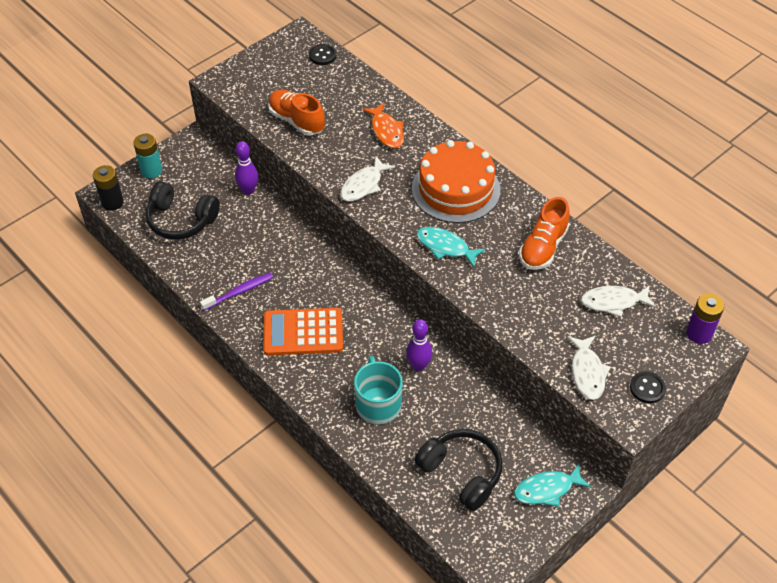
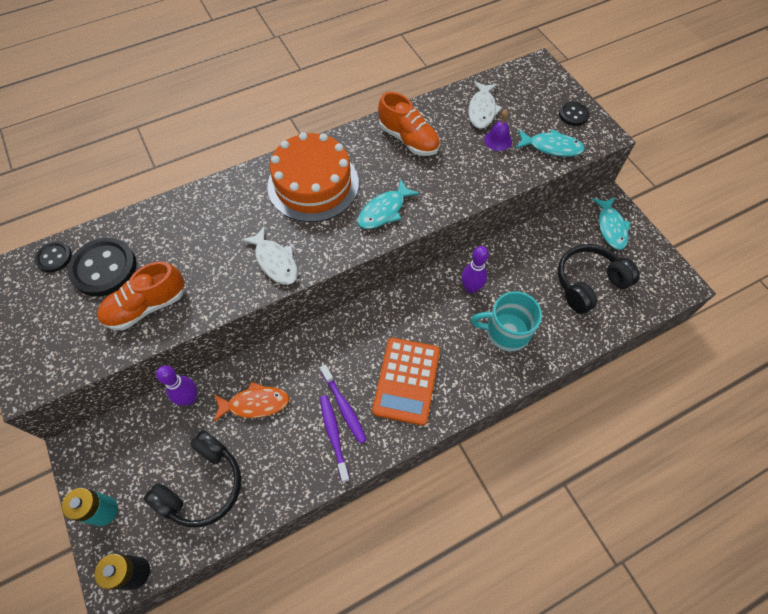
camera: 75 degrees left, 10 degrees up
orange fish [362,103,404,148] -> orange fish moved to [214,381,289,422]
white fish [568,335,610,400] -> turquoise fish [516,129,585,157]
purple battery [686,293,724,344] -> none
none -> black button [68,238,137,297]
none -> purple toothbrush [320,365,367,444]
none -> purple bell [484,109,512,151]

